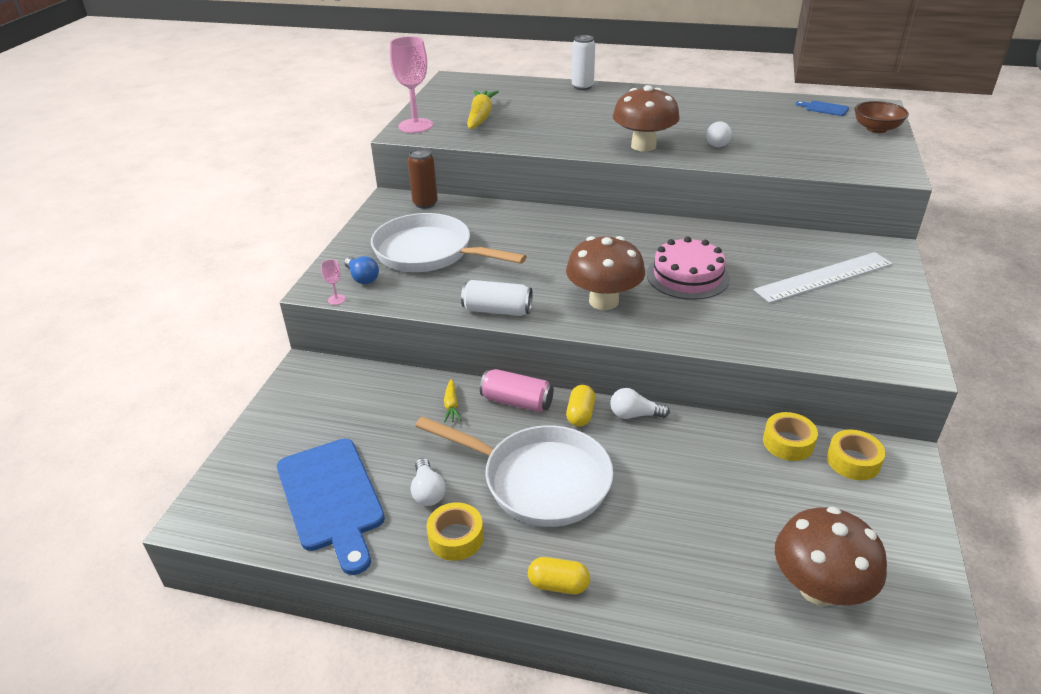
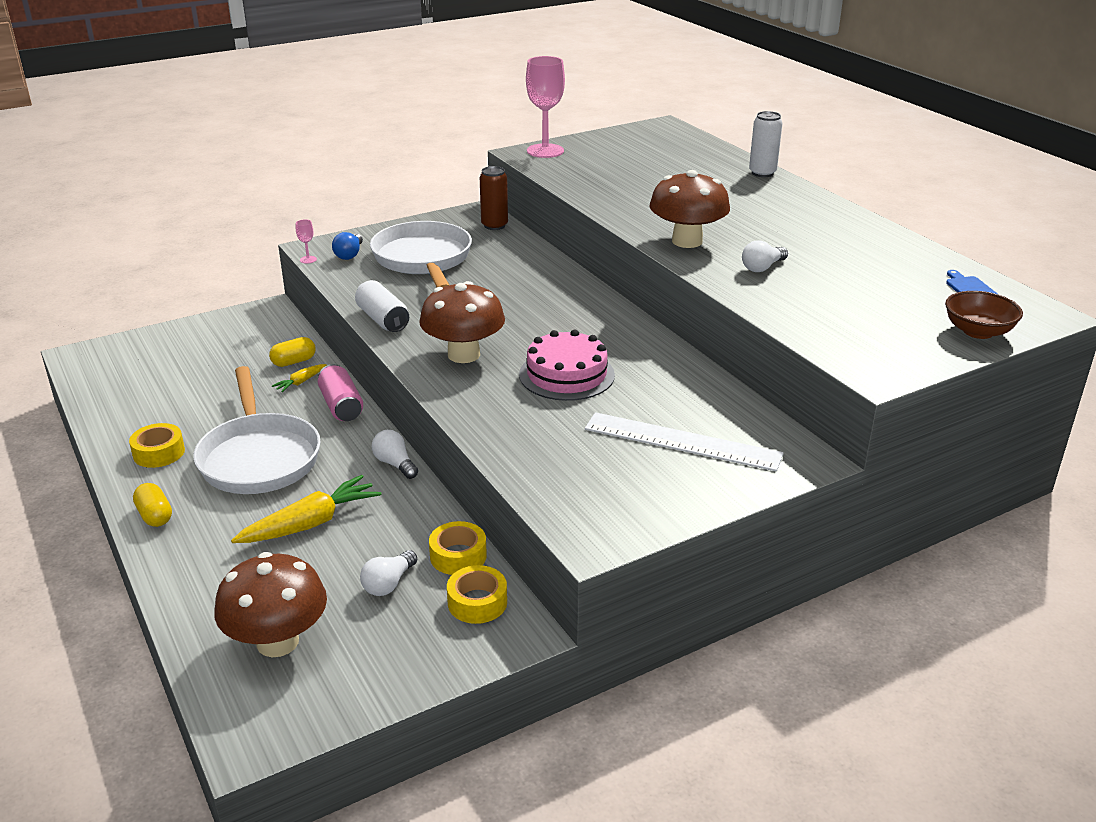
camera: 45 degrees right, 5 degrees down
blue cutting board [277,439,385,575] -> none
white light bulb [411,458,446,506] -> white light bulb moved to [360,550,417,596]
yellow carrot [467,90,499,129] -> yellow carrot moved to [231,475,381,543]
yellow capsule [566,385,595,427] -> yellow capsule moved to [269,337,316,367]

